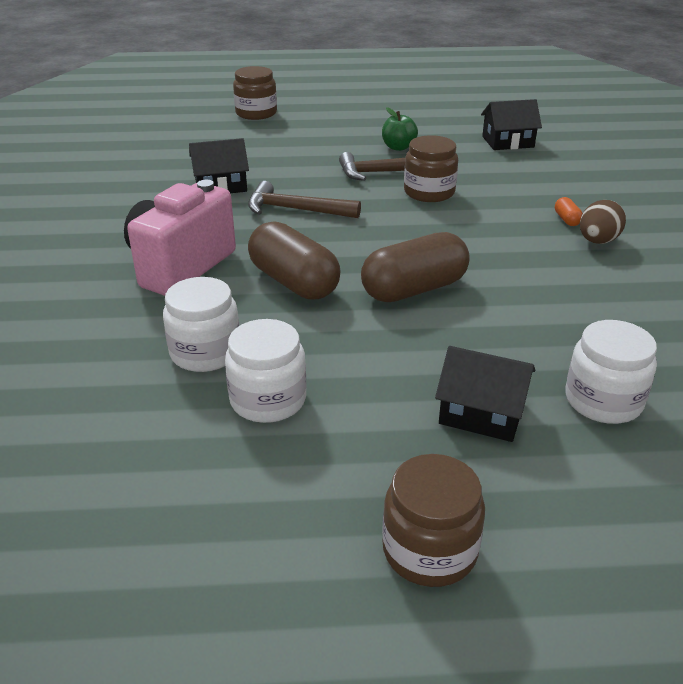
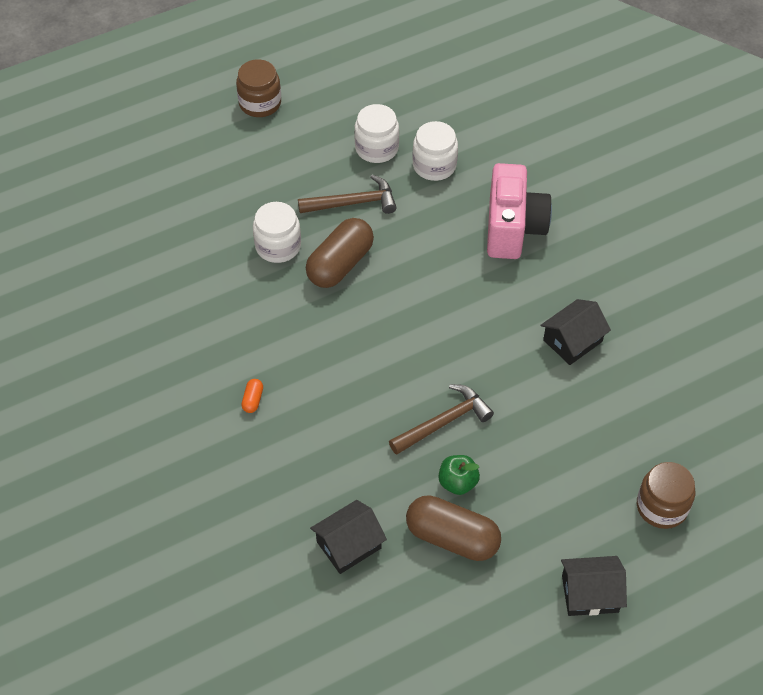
camera: 155 degrees right, 20 degrees up
brown hammer [248,181,361,218] -> brown hammer moved to [298,175,397,214]
brown capsule [248,221,341,300] -> brown capsule moved to [406,495,501,561]
brown jar [404,135,458,202] -> none
black house [435,346,535,442] -> black house moved to [561,556,627,616]
orange capsule [555,197,583,226] -> orange capsule turned 45 degrees clockwise [241,379,263,413]
white jar [565,320,657,424] -> white jar moved to [253,202,301,263]
brown egg [580,200,626,244] -> none

